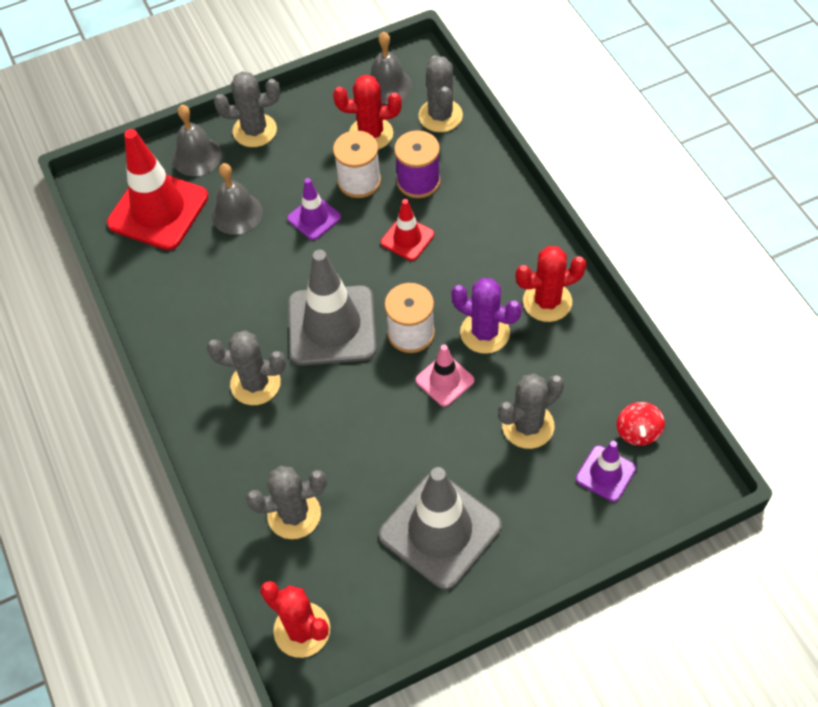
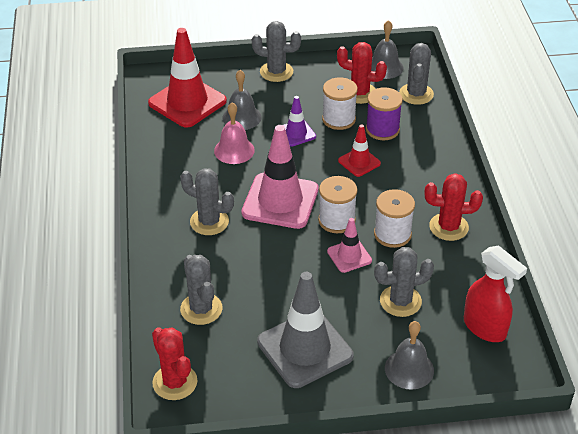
camera: 15 degrees right, 15 degrees down
grey bell [172,105,222,176] -> grey bell moved to [385,321,434,390]
grey cactus [246,466,327,539] -> grey cactus turned 60 degrees clockwise [180,255,222,325]
grey traffic cone [288,250,377,366] -> pink traffic cone [241,125,319,229]
purple cactus [451,278,522,354] -> white spool [374,189,415,248]
purple traffic cone [576,441,636,502] -> none
red spinning top [617,402,665,446] -> red spray bottle [464,245,527,342]
none -> pink bell [214,103,255,164]

